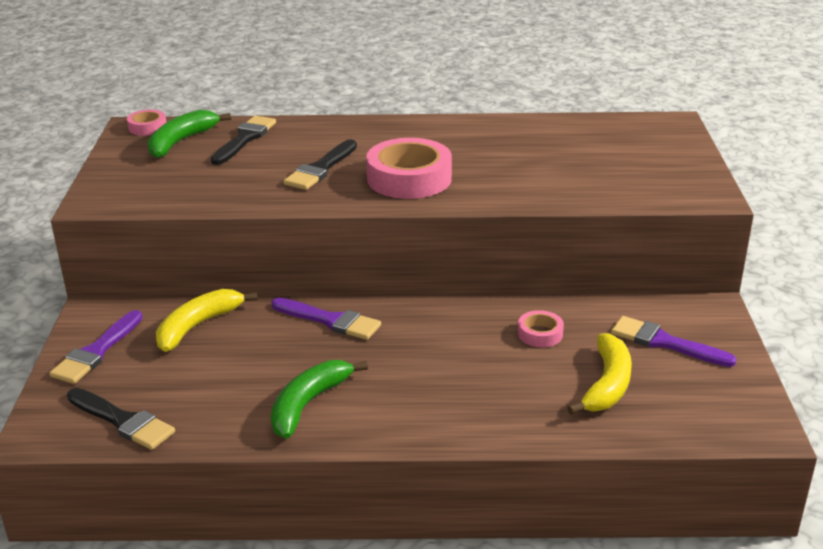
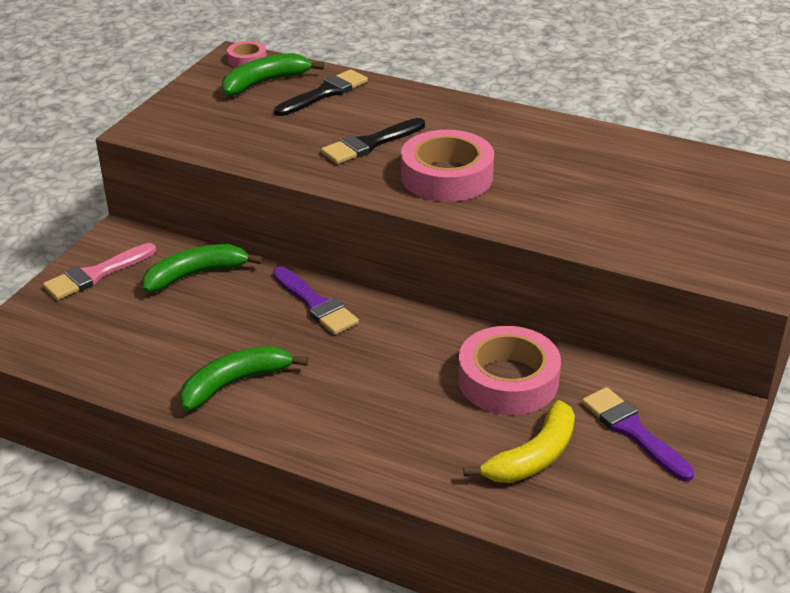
camera: 25 degrees right, 5 degrees up
purple brush [49,310,143,384] -> pink brush [43,243,156,300]
black brush [67,388,175,450] -> none
yellow banana [156,289,258,352] -> green banana [142,244,263,292]
pink tape [518,310,564,347] -> pink tape [458,326,561,415], size x2.03

